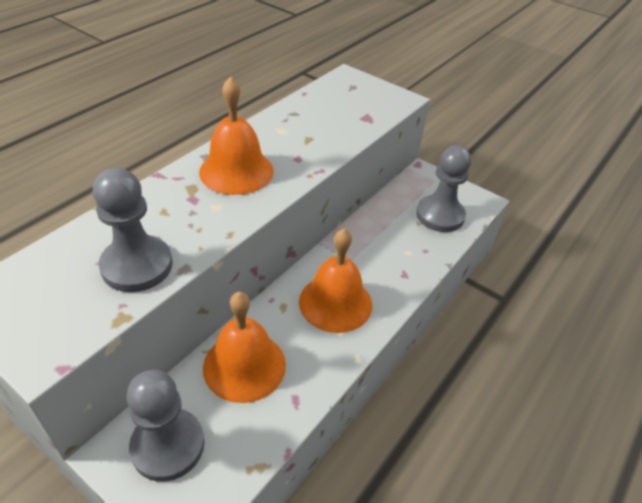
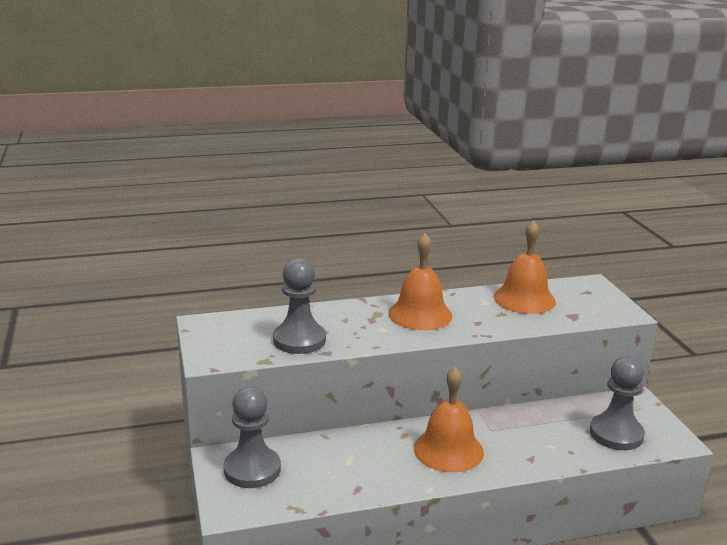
camera: 40 degrees right, 20 degrees down
orange bell [203,292,286,403] -> orange bell moved to [494,220,556,314]

